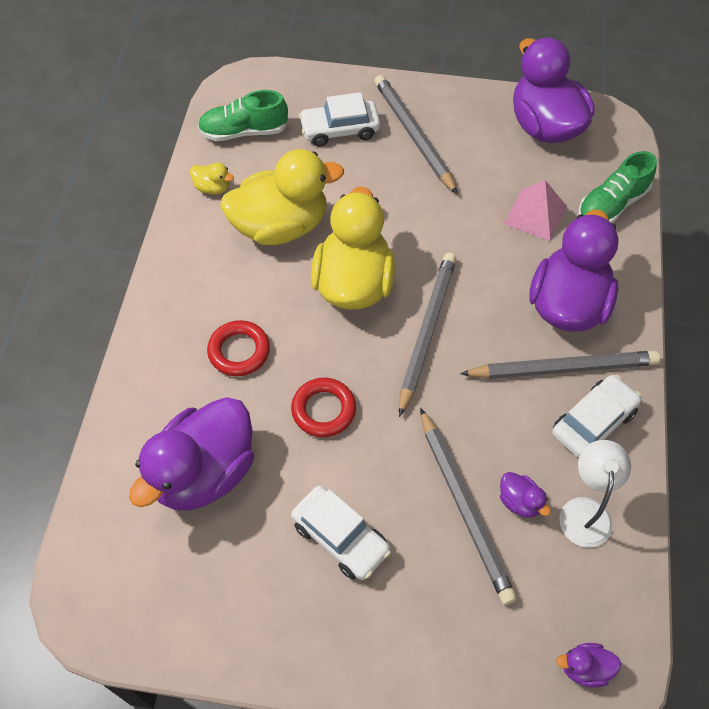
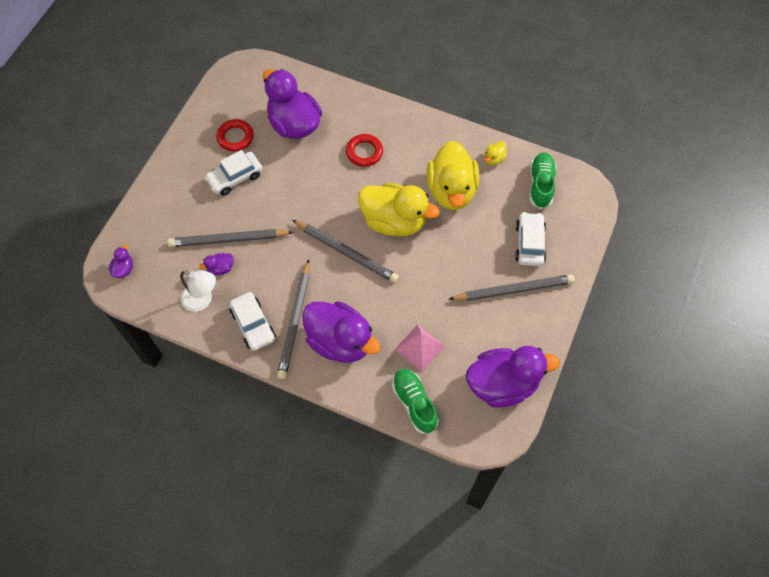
camera: 105 degrees right, 5 degrees up
red ring [291,378,356,437] -> red ring moved to [216,119,254,152]

